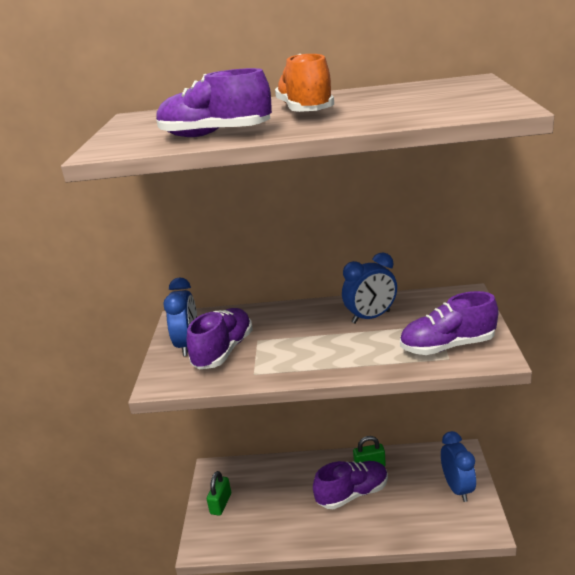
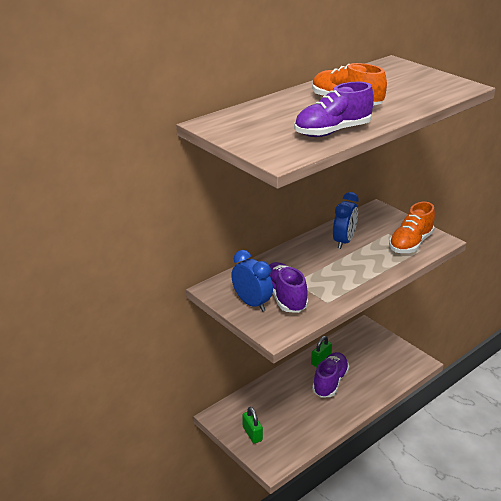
camera: 45 degrees left, 5 degrees up
purple shoe [400,291,498,355] -> orange shoe [389,202,435,253]
blue clock [441,431,476,502] -> none

